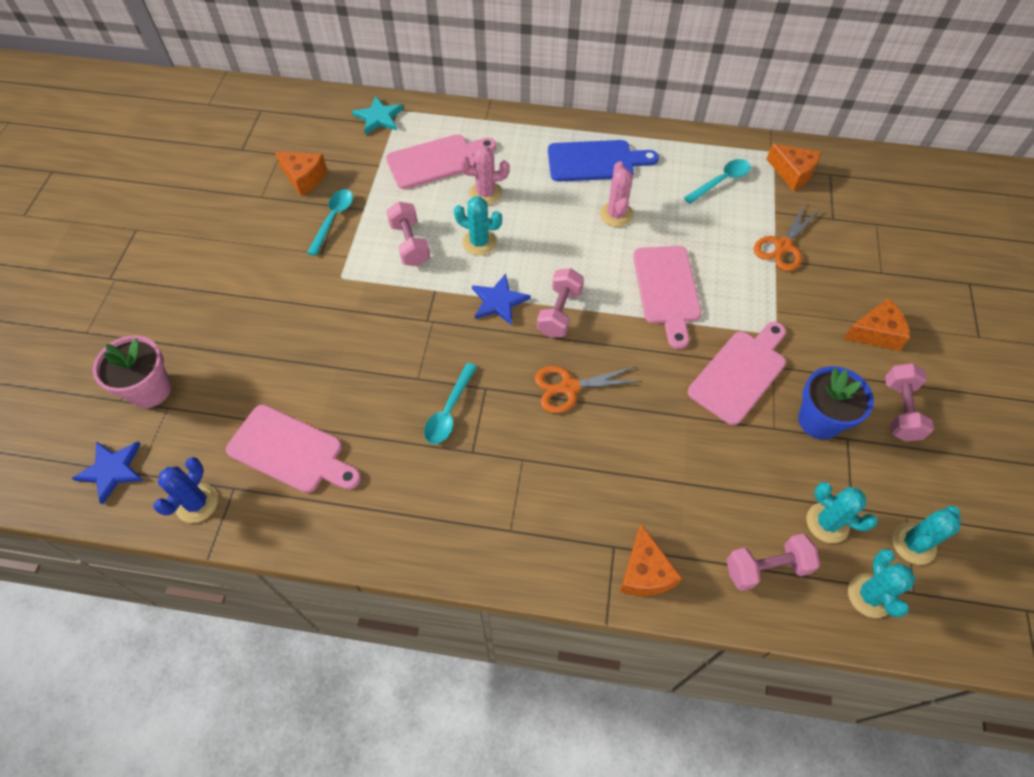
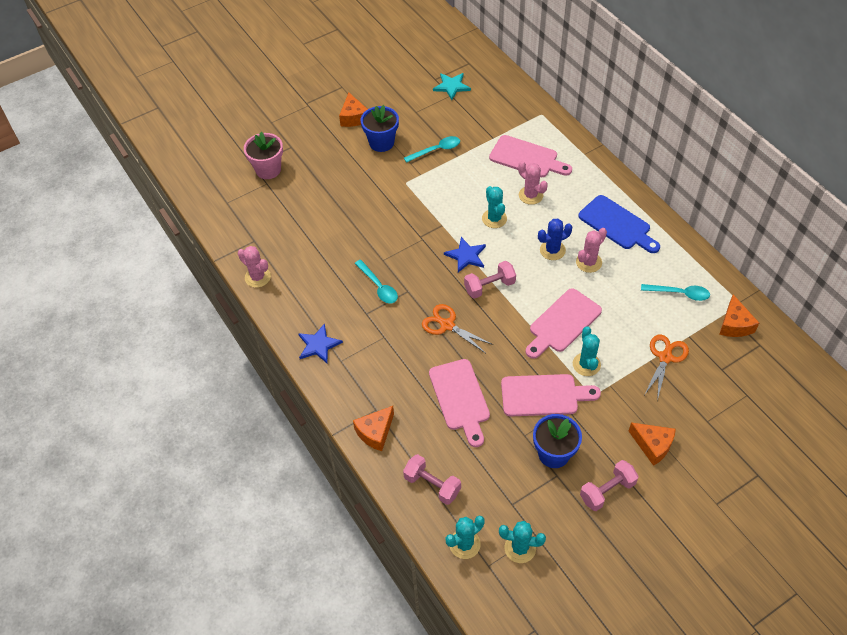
camera: 50 degrees right, 5 degrees down
blue star [72,441,144,505] -> blue star moved to [298,323,343,363]
blue cactus [153,457,218,523] -> blue cactus moved to [538,218,572,260]
pink cutting board [226,405,361,493] -> pink cutting board moved to [429,359,490,447]
orange cheese [275,152,327,196] -> orange cheese moved to [339,93,368,127]
turquoise star [352,96,404,135] -> turquoise star moved to [433,73,471,100]
pink dumbbell [386,202,430,266] -> none
turquoise spoon [424,363,477,444] -> turquoise spoon turned 105 degrees counterclockwise [355,260,398,303]
orange scissors [754,205,820,271] -> orange scissors turned 120 degrees clockwise [644,335,689,401]
turquoise cactus [807,482,878,543] -> turquoise cactus moved to [573,326,601,376]
none -> pink cactus [238,246,271,288]
none -> blue flower pot [361,105,399,152]

